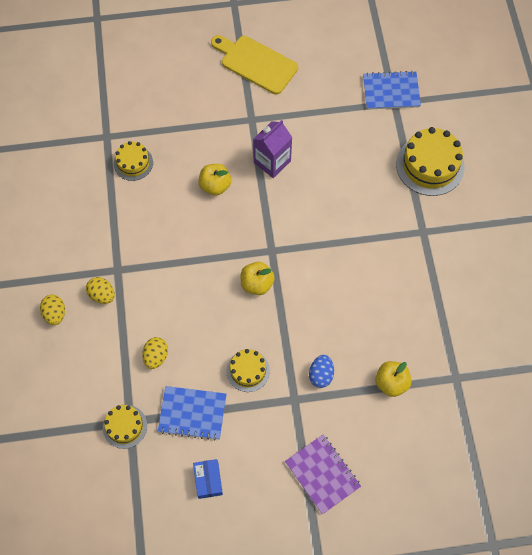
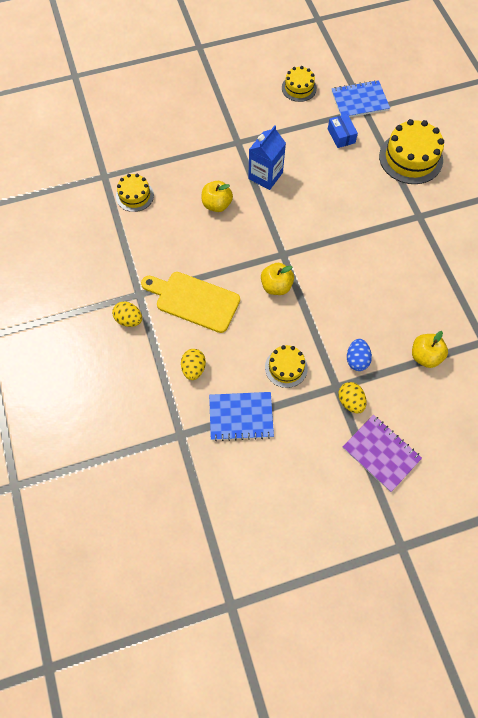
camera: 10 degrees left, 0 degrees up
yellow egg [40,295,65,325] -> yellow egg moved to [338,382,366,413]
yellow cake [103,405,147,449] -> yellow cake moved to [282,66,317,102]
blue box [193,459,223,499] -> blue box moved to [328,114,358,148]
yellow cutting board [211,35,298,94] -> yellow cutting board moved to [141,272,240,333]
purple carton [253,120,292,178] -> blue carton [248,125,286,190]

